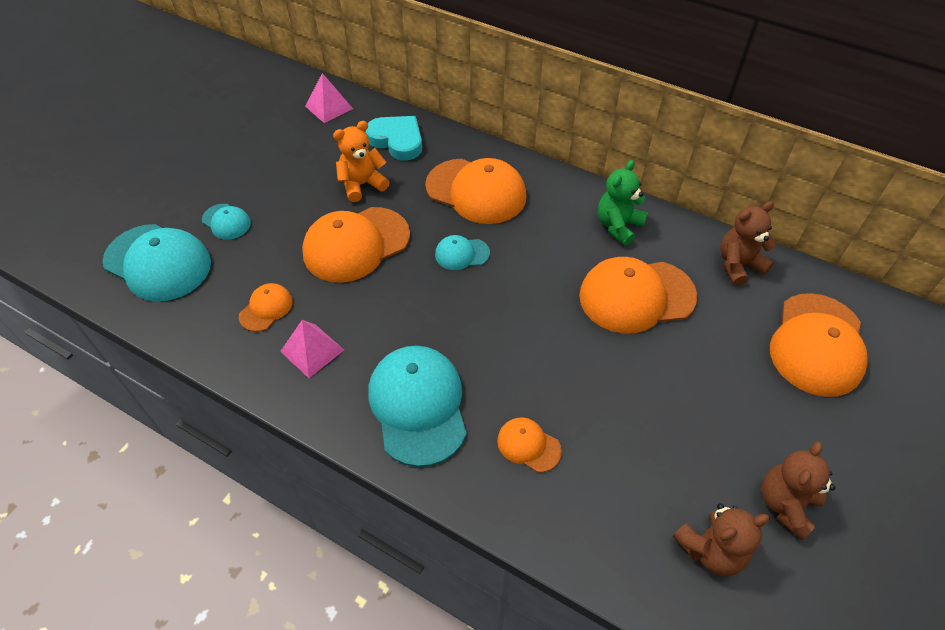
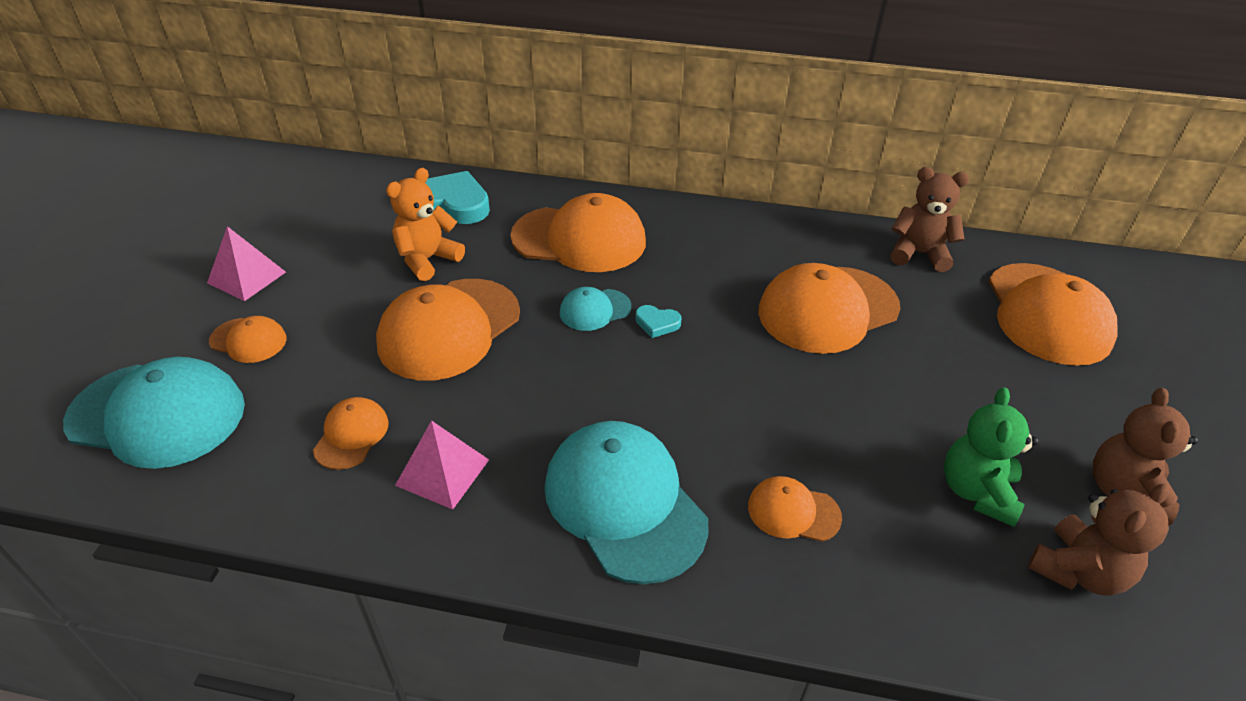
camera: 20 degrees left, 10 degrees down
turquoise cap [202,204,251,240] -> orange cap [209,316,287,363]
pink pyramid [305,73,353,123] -> pink pyramid moved to [207,226,286,301]
green teddy bear [598,160,648,246] -> green teddy bear moved to [944,387,1039,527]
brown teddy bear [720,201,777,286] -> brown teddy bear turned 60 degrees clockwise [891,167,969,272]
none -> turquoise heart [635,305,682,338]

